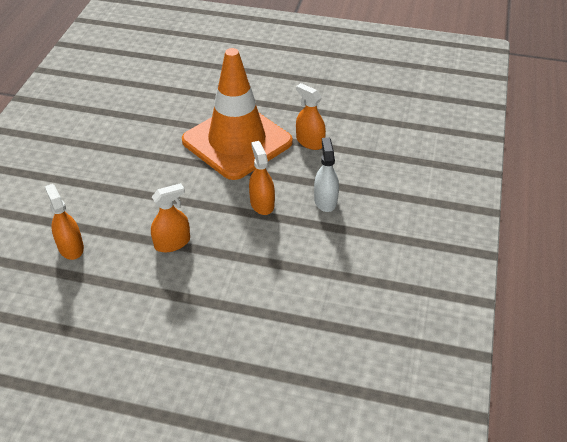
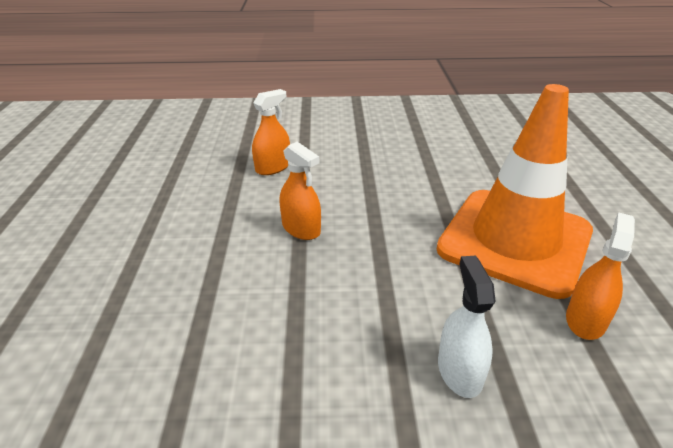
camera: 75 degrees right, 10 degrees down
orange spray bottle [249,141,275,215] -> none
white spray bottle [314,138,339,212] -> white spray bottle turned 75 degrees counterclockwise [438,256,496,398]

